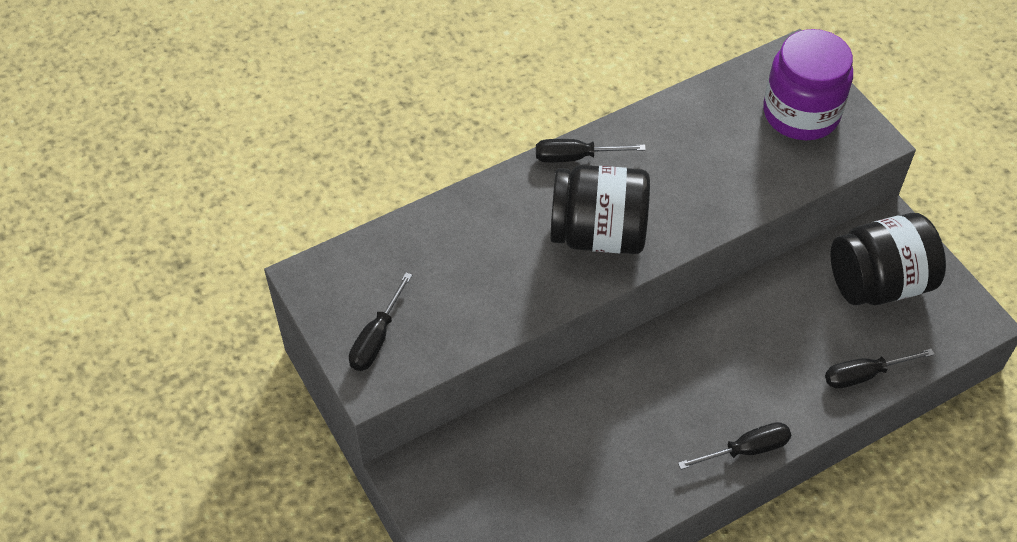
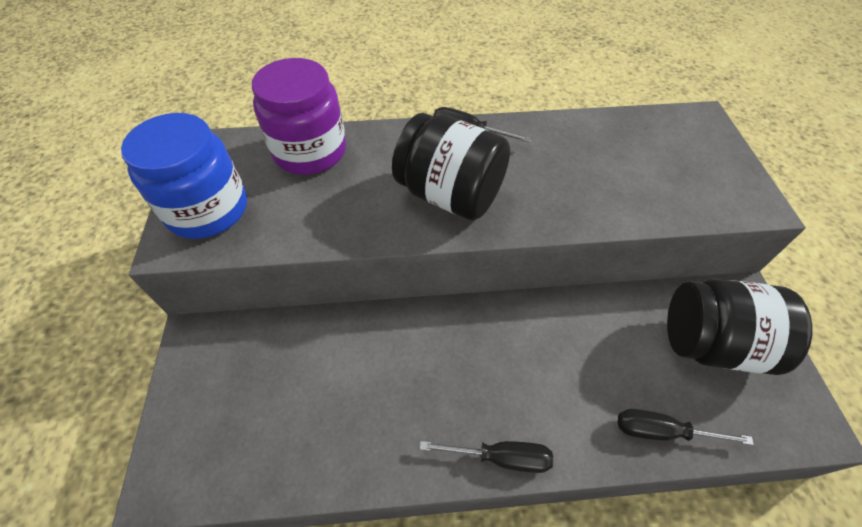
camera: 25 degrees right, 0 degrees up
black screwdriver [349,273,412,371] -> blue jar [121,113,247,239]
purple jar [763,29,853,140] -> purple jar moved to [252,58,346,175]

